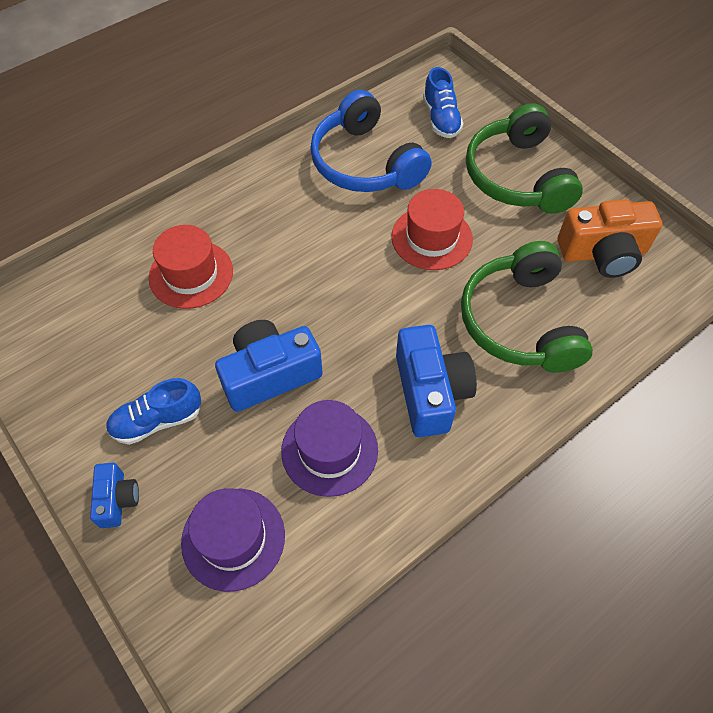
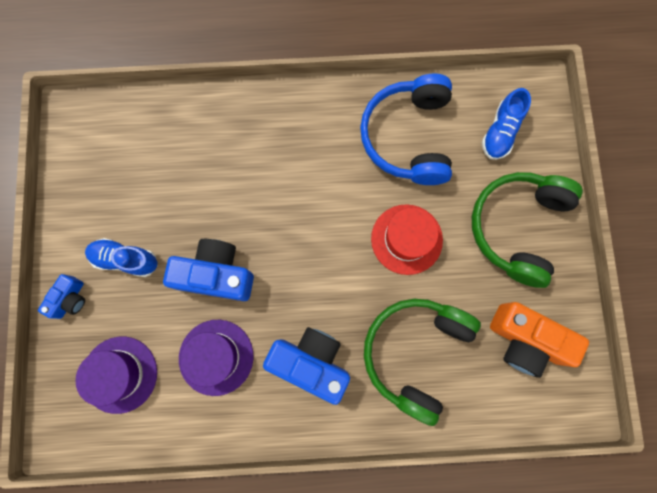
camera: 35 degrees right, 20 degrees up
red hat [149,225,233,309] -> none
blue camera [396,325,477,437] -> blue camera turned 90 degrees counterclockwise [263,327,350,405]

